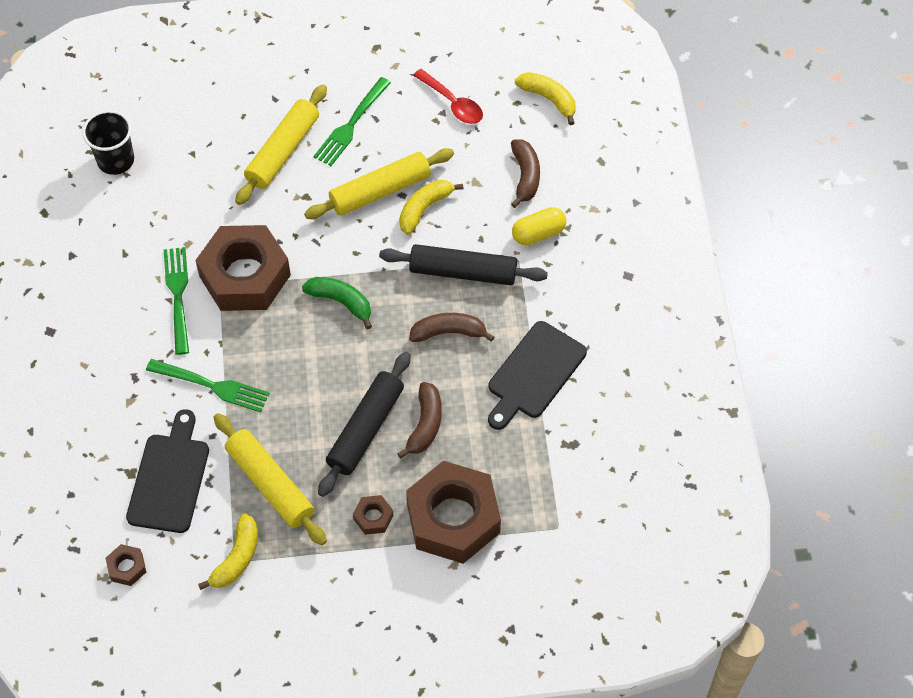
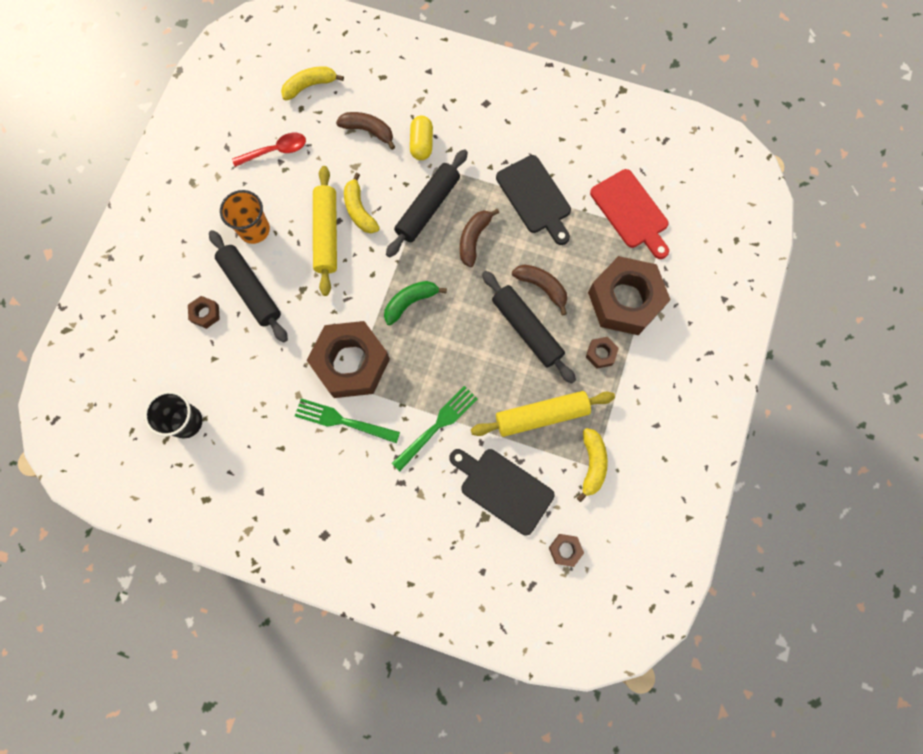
camera: 65 degrees left, 15 degrees up
yellow banana [198,513,258,590] -> yellow banana turned 45 degrees clockwise [577,428,608,502]
yellow rolling pin [235,84,327,205] -> black rolling pin [209,230,288,342]
green fork [313,77,391,166] -> orange cup [220,190,270,244]
none -> brown nut [188,296,220,329]
none -> red cutting board [590,169,669,259]

